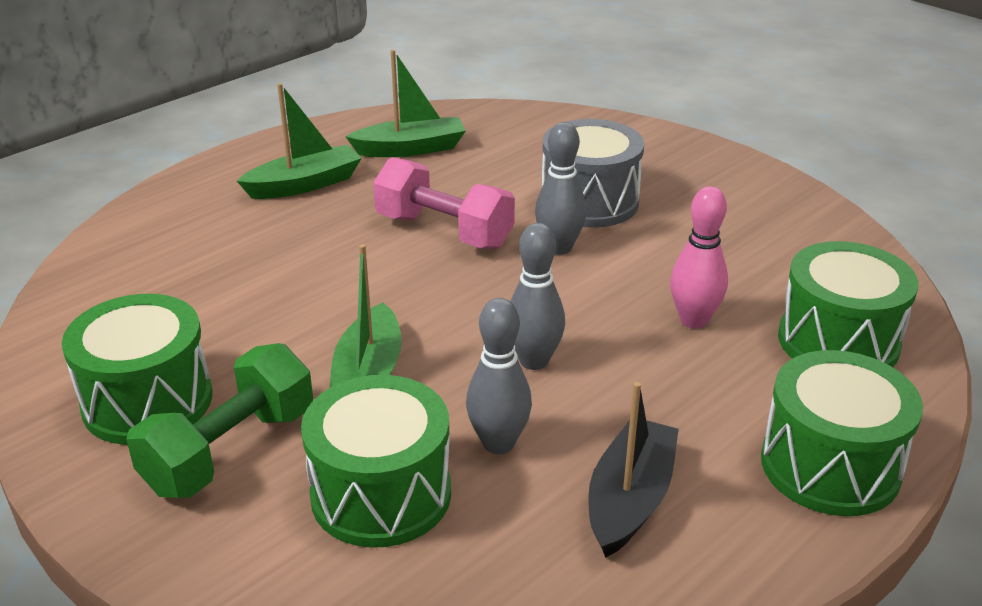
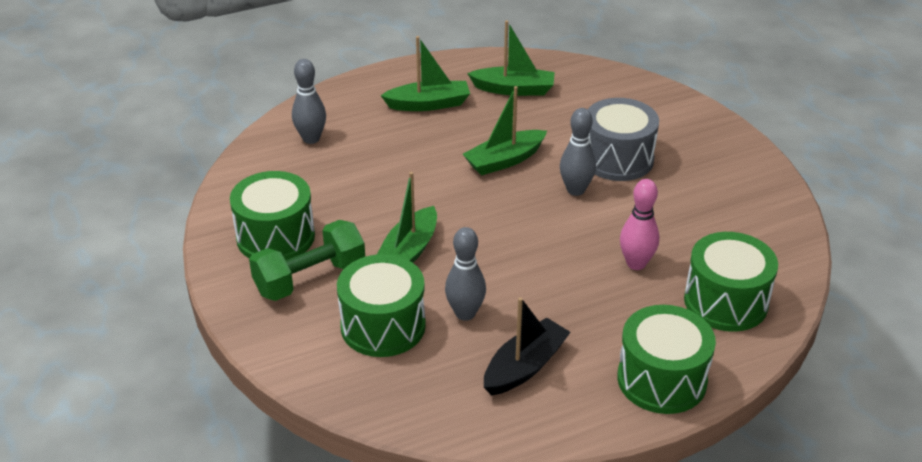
camera: 20 degrees right, 5 degrees up
pink dumbbell [373,157,515,249] -> green boat [463,86,547,176]
grey bowling pin [510,223,565,370] -> grey bowling pin moved to [292,59,326,144]

